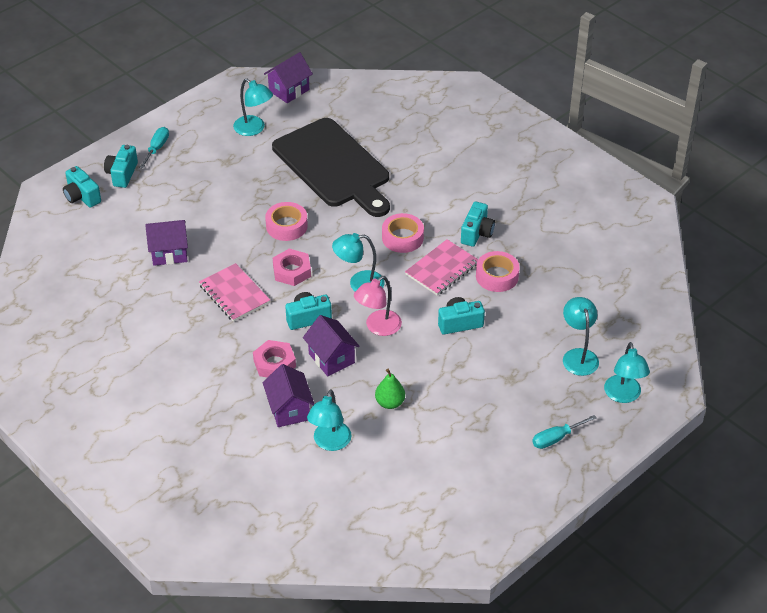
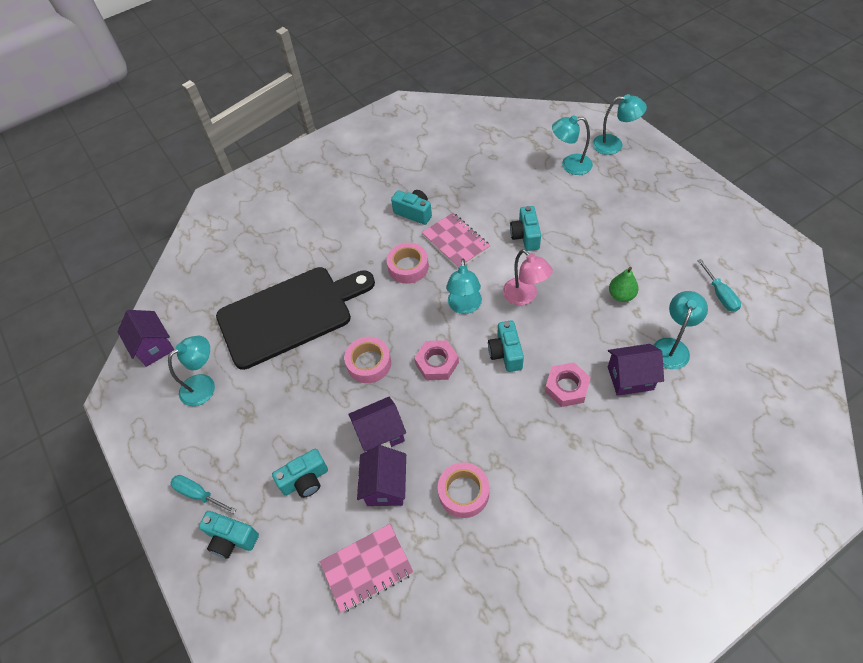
camera: 75 degrees left, 10 degrees up
turquoise camera [63,166,101,208] -> turquoise camera moved to [272,449,328,498]
pink notebook [199,263,270,322] -> pink notebook moved to [319,524,414,612]
purple house [303,315,360,376] -> purple house moved to [349,397,406,452]
turquoise lamp [307,390,352,451] -> turquoise lamp turned 90 degrees counterclockwise [653,291,708,369]
pink tape [476,251,520,292] -> pink tape moved to [438,462,489,518]
turquoise screwdriver [532,415,597,449] -> turquoise screwdriver moved to [697,259,741,312]

